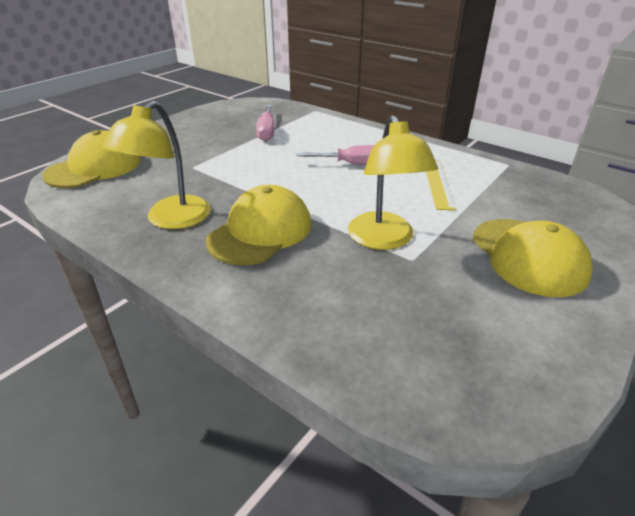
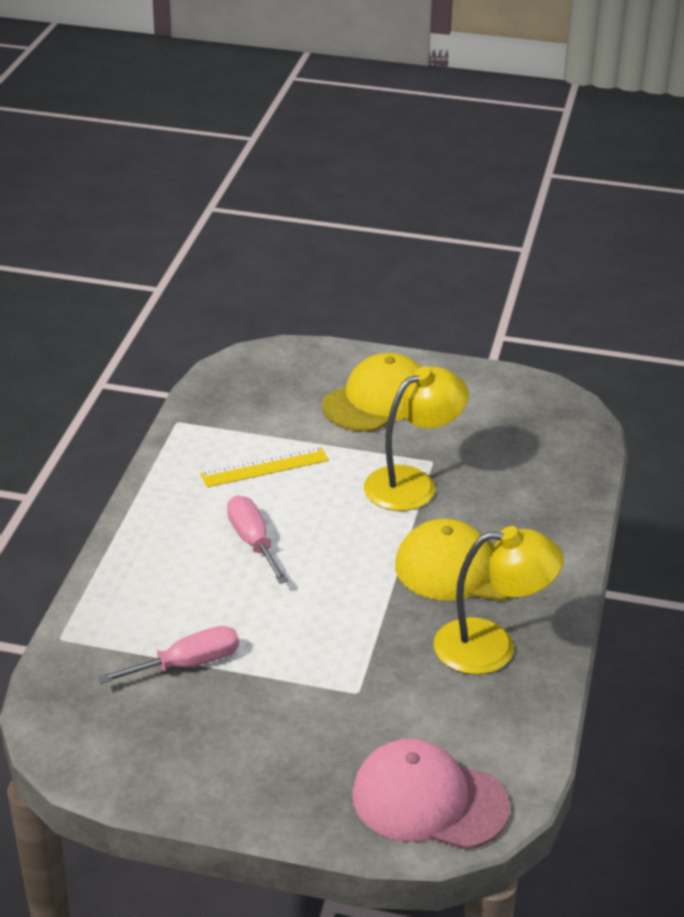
camera: 115 degrees left, 0 degrees up
yellow cap [42,130,141,188] -> pink cap [352,739,510,850]

